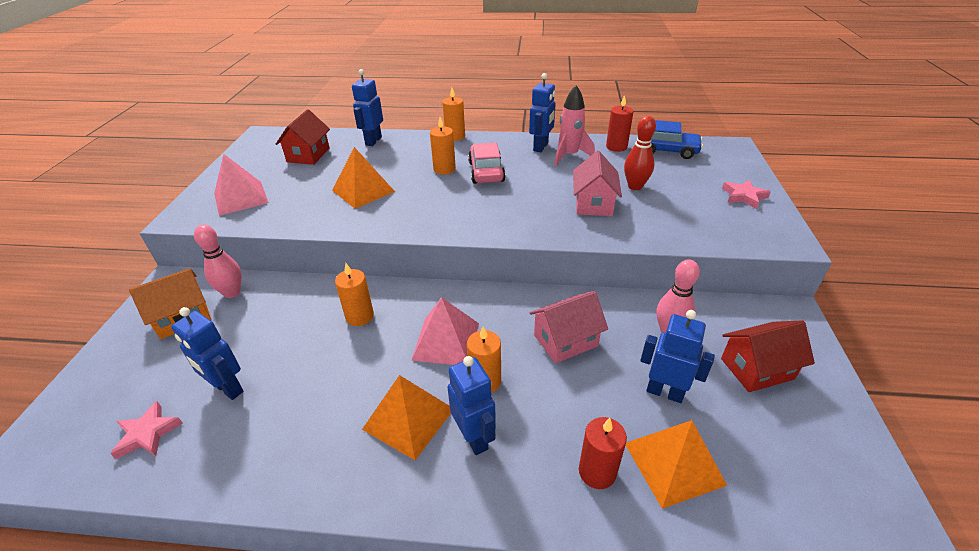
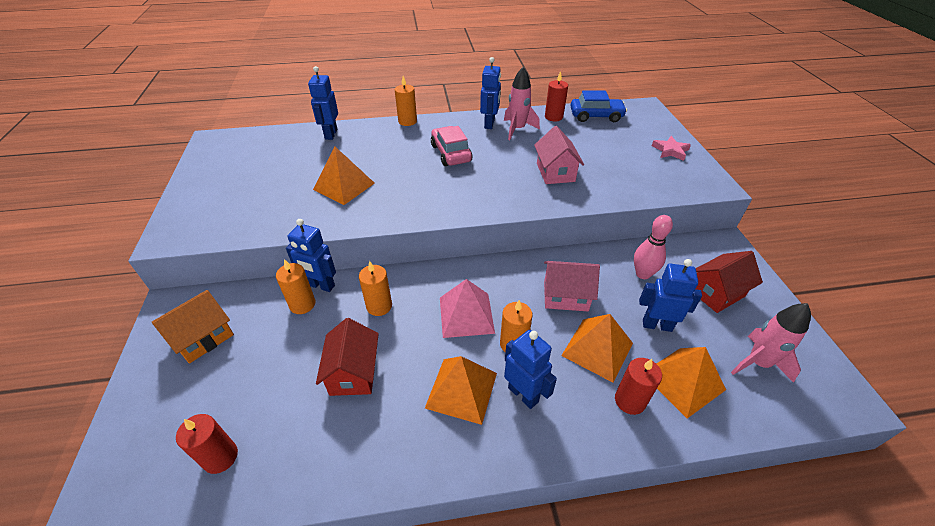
camera: 15 degrees left, 5 degrees up
pink star [110,401,183,459] -> red candle [176,414,238,474]
blue robot [171,307,244,400] -> blue robot moved to [286,219,336,292]
pink bowling pin [194,225,242,298] -> none
pink pyramid [214,154,269,216] -> none
red house [276,109,330,165] -> red house moved to [316,318,379,396]
orange candle [430,117,456,175] -> orange candle moved to [276,259,315,314]
pink house [530,291,608,363] -> pink house turned 45 degrees clockwise [544,261,600,311]
red bowling pin [624,116,656,190] -> none
none -> orange pyramid [561,314,633,382]
none -> pink rocket [731,303,811,383]

